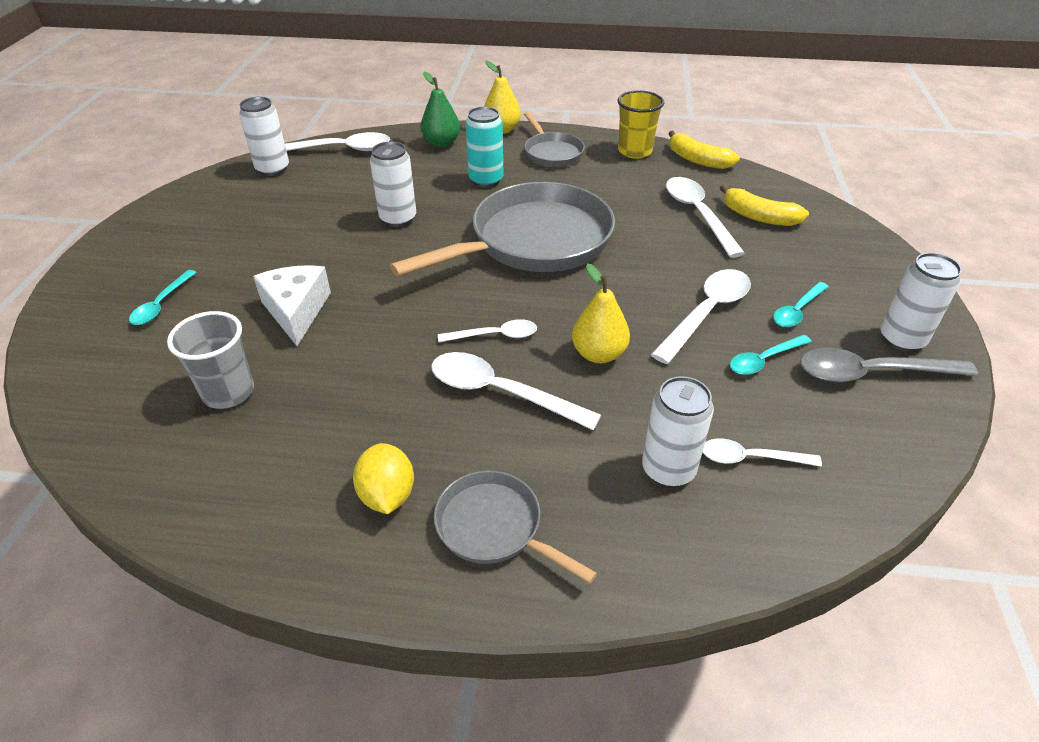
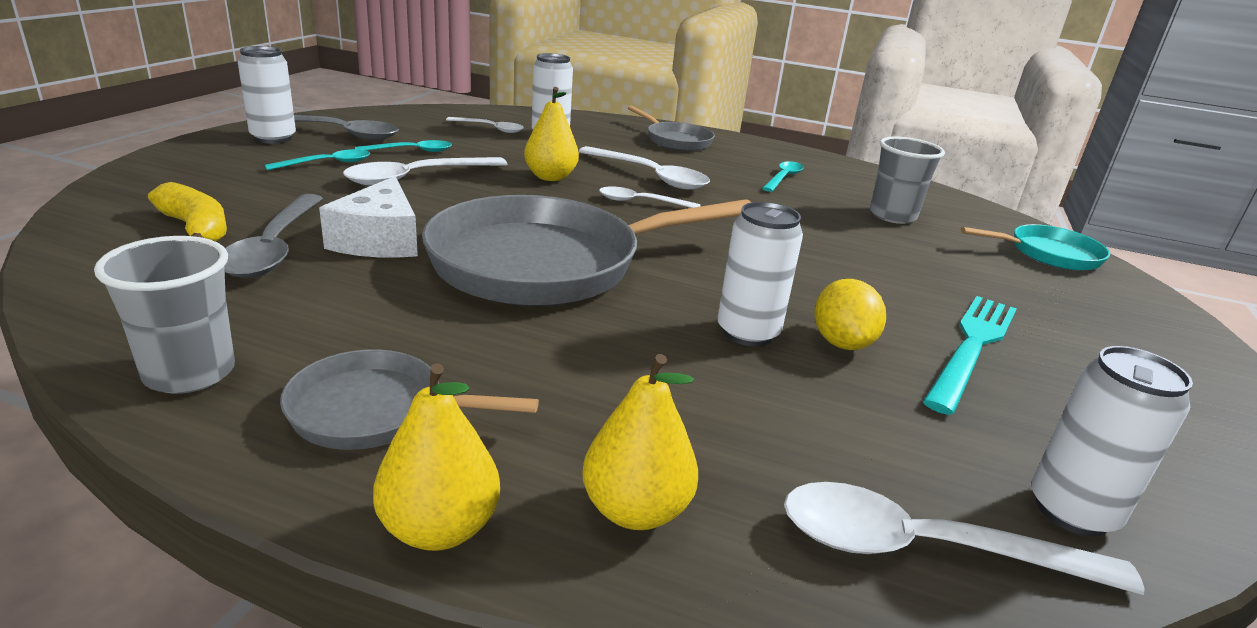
camera: 170 degrees left, 15 degrees down
turquoise spoon [129,270,197,325] -> turquoise spoon moved to [762,161,804,192]
white cheese [253,265,331,346] -> white cheese moved to [319,176,418,258]
yellow lemon [353,443,414,514] -> yellow lemon moved to [814,279,886,350]
green pear [421,72,460,147] -> yellow pear [582,354,698,530]
turquoise can [465,106,504,187] -> none
grey pan [524,112,585,167] -> grey pan turned 75 degrees counterclockwise [280,349,539,450]
yellow cup [618,90,664,159] -> grey cup [94,236,235,394]
white spoon [666,177,745,258] -> grey spoon [224,194,323,278]
yellow banana [668,131,740,169] -> none
none -> turquoise fork [923,296,1017,415]
none -> turquoise pan [961,224,1110,271]

